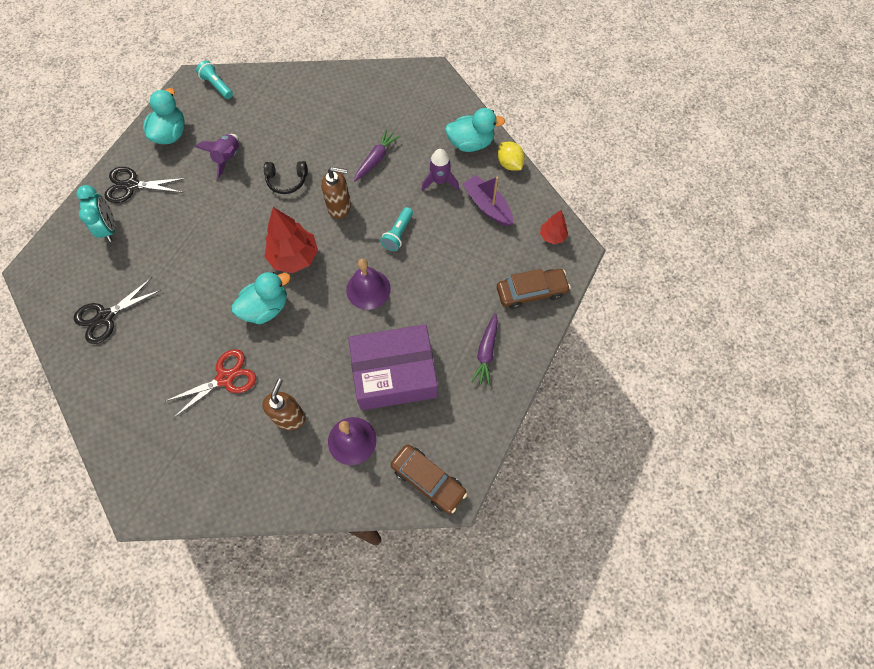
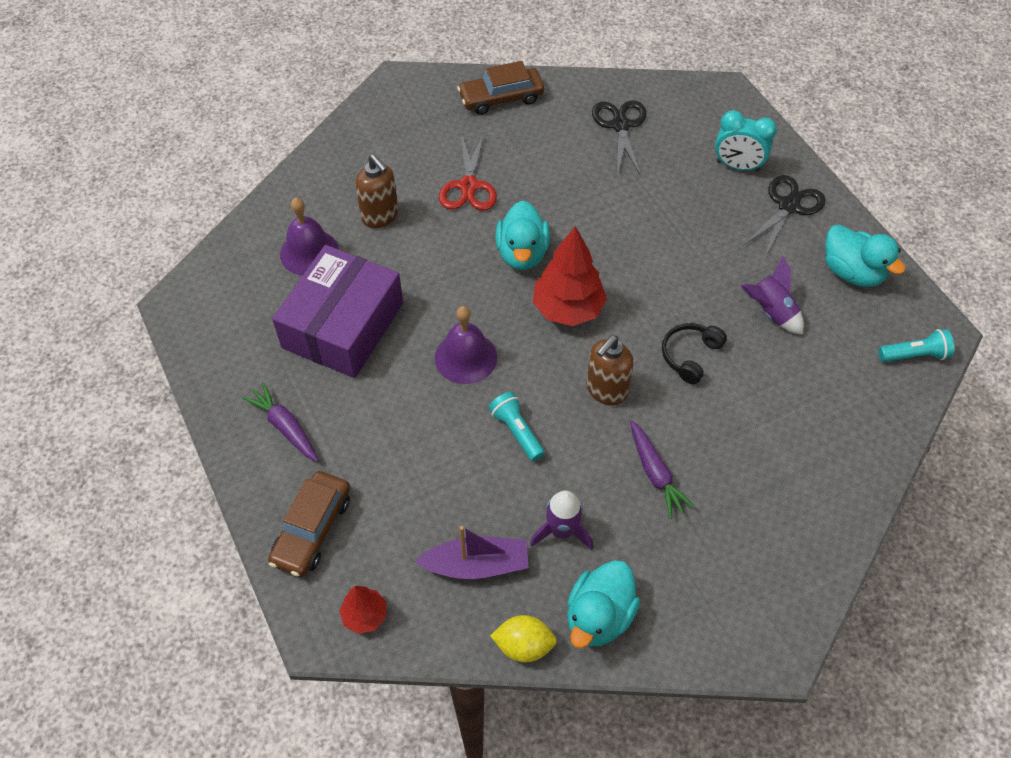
camera: 125 degrees right, 10 degrees down
brown car [391,444,467,514] -> brown car moved to [457,61,544,115]

